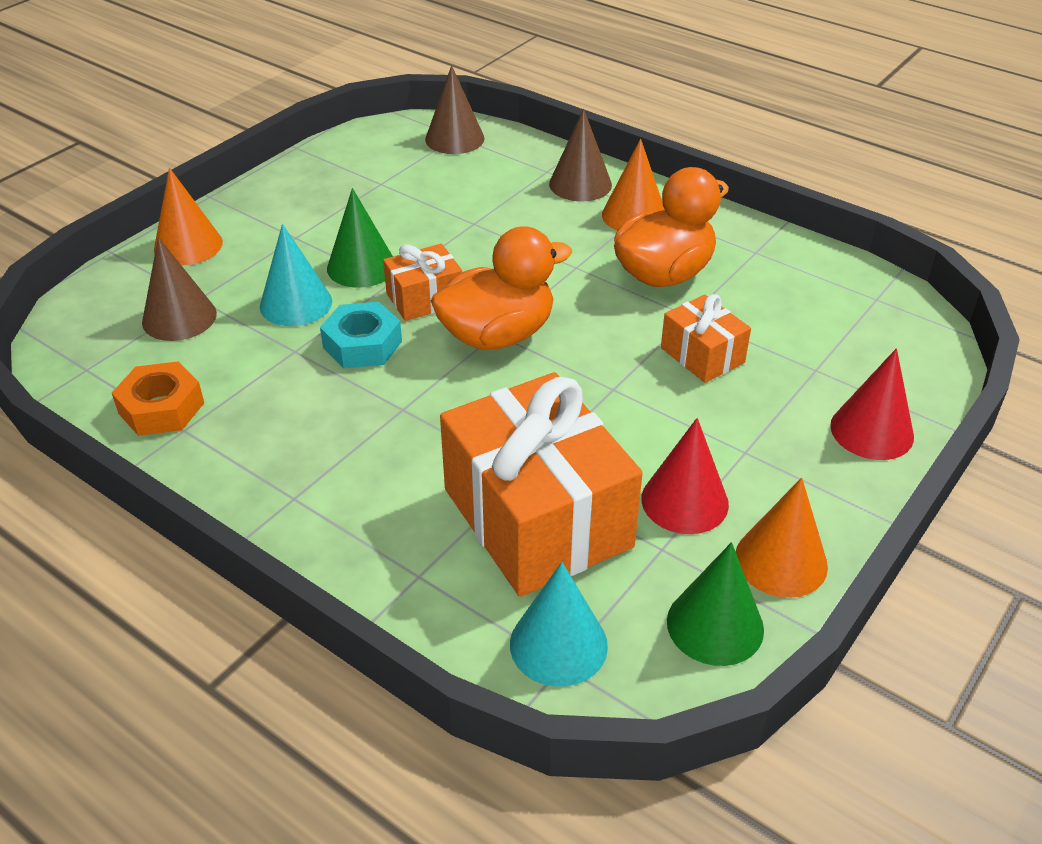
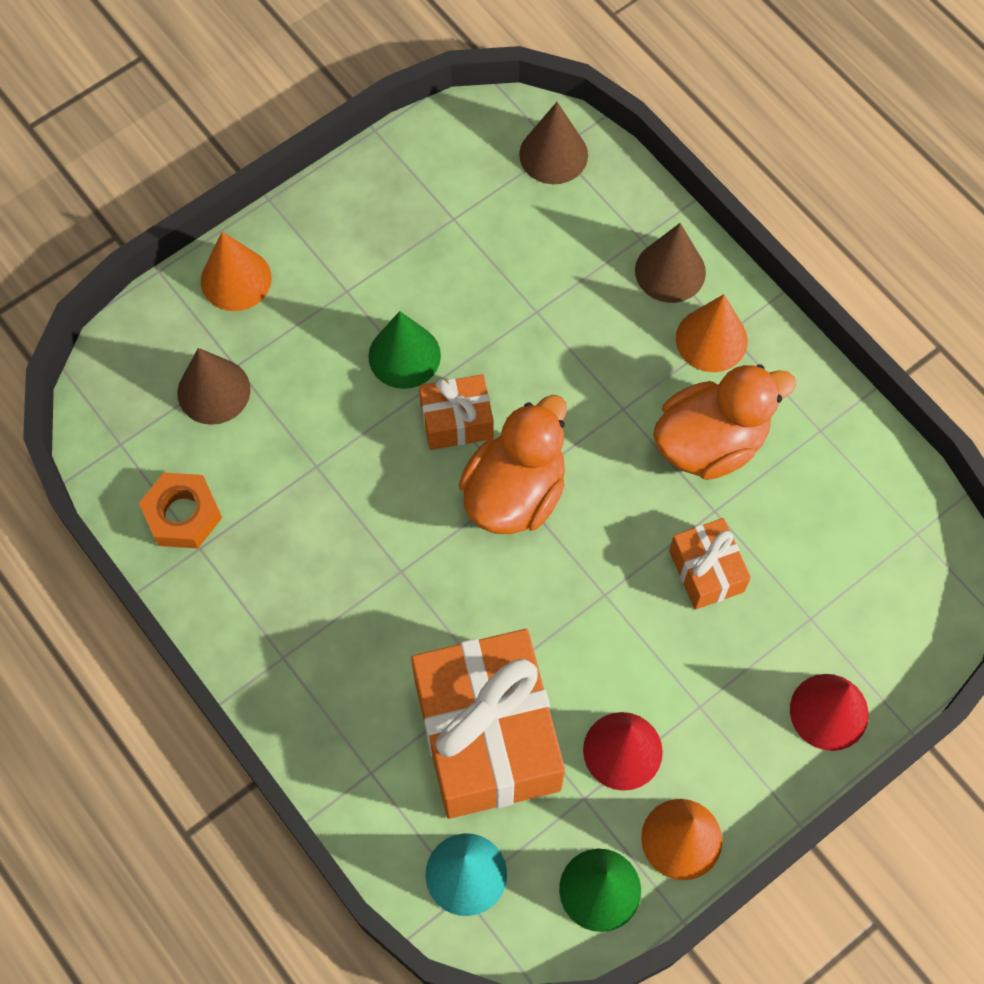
camera: 15 degrees right, 25 degrees up
turquoise cone [260,224,332,326] -> none
turquoise nut [320,302,402,368] -> none
orange duck [431,226,572,350] -> orange duck turned 45 degrees counterclockwise [459,395,567,534]

